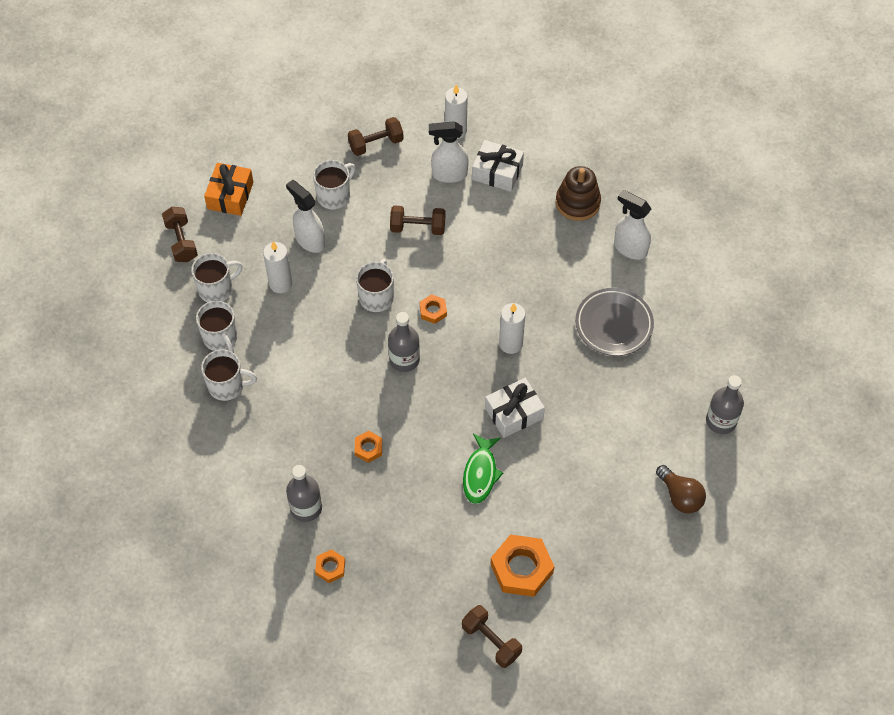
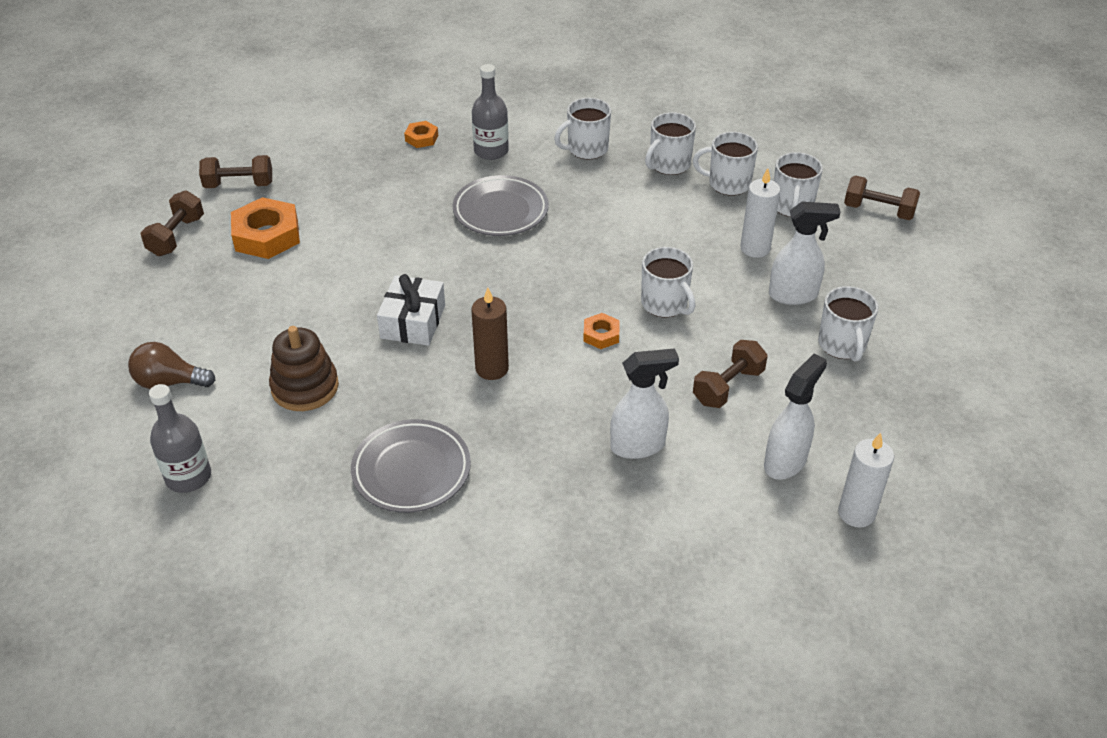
camera: 130 degrees right, 15 degrees down
orange gift [204,163,254,216] -> none
brown dumbbell [348,117,404,156] -> brown dumbbell moved to [141,190,204,256]
orange nut [355,431,382,463] -> grey plate [453,175,549,236]
grey bottle [388,312,420,372] -> none
green fish [463,433,503,504] -> none
white gift [472,140,524,192] -> none
white candle [499,303,526,354] -> brown candle [471,288,509,380]
brown stacking toy [556,166,601,221] -> brown stacking toy moved to [269,326,339,411]
white spray bottle [614,190,651,260] -> white spray bottle moved to [610,348,679,459]
none -> white mug [554,98,611,159]

